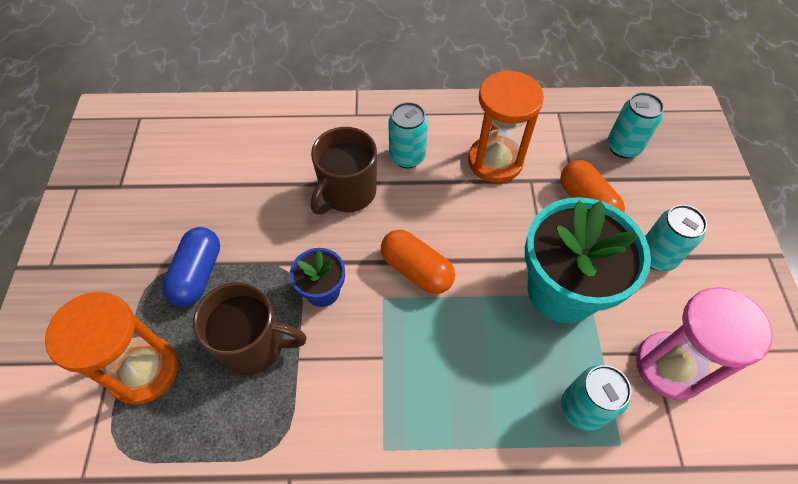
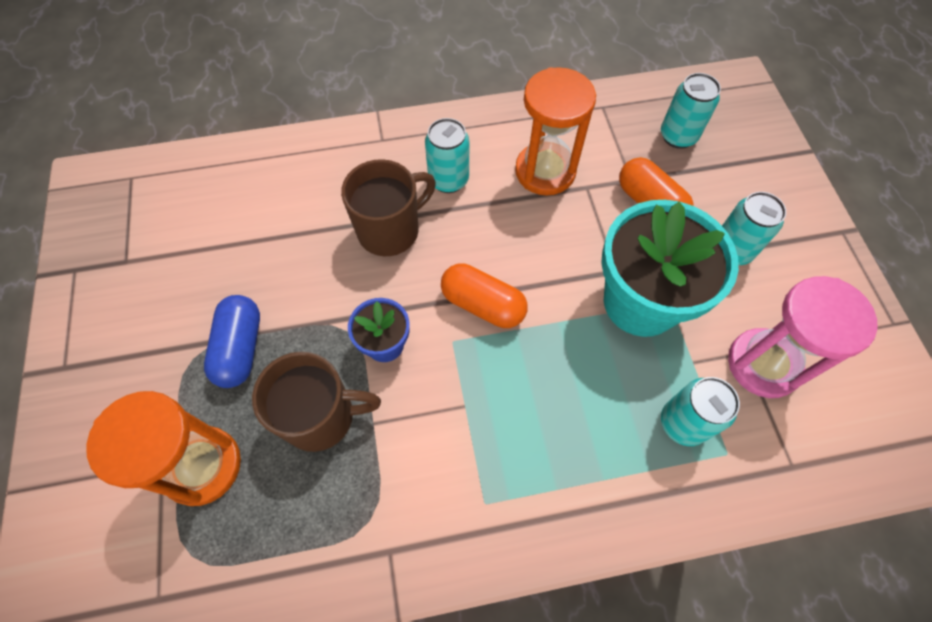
camera: 10 degrees left, 5 degrees up
brown mug [311,127,377,214] -> brown mug turned 150 degrees counterclockwise [341,159,436,256]

